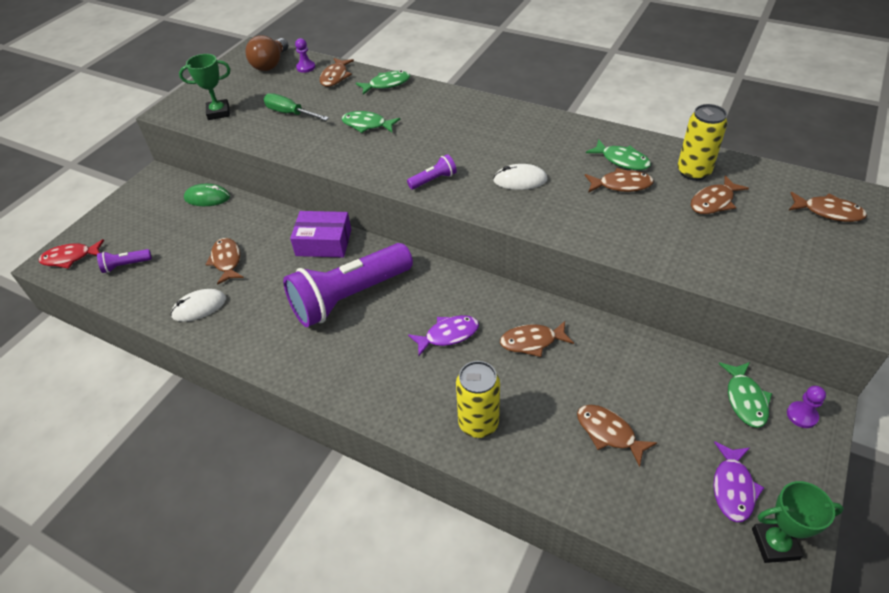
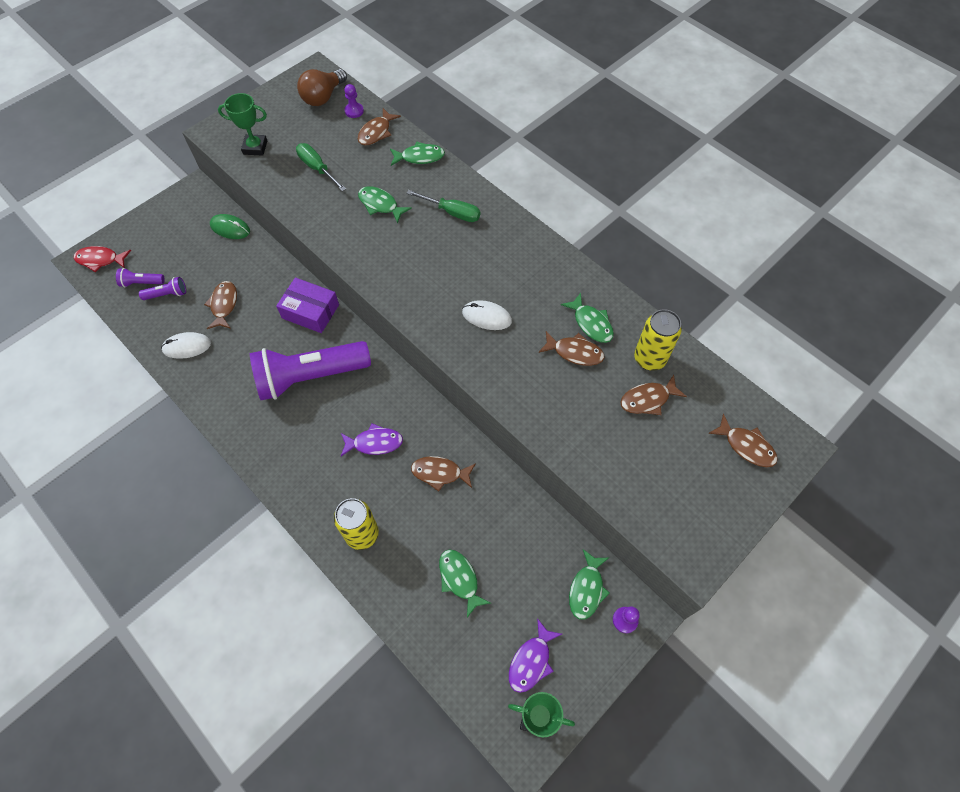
camera: 15 degrees right, 15 degrees up
purple flashlight [407,154,457,190] -> purple flashlight moved to [139,277,186,300]
brown fish [577,405,657,467] -> green fish [439,549,491,618]
none -> green screwdriver [407,190,480,222]

